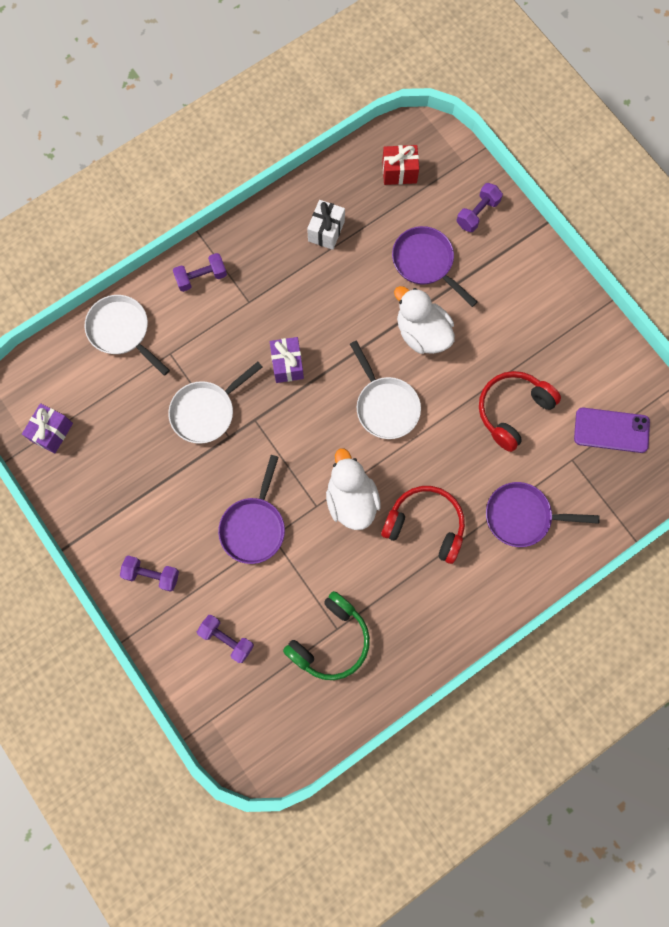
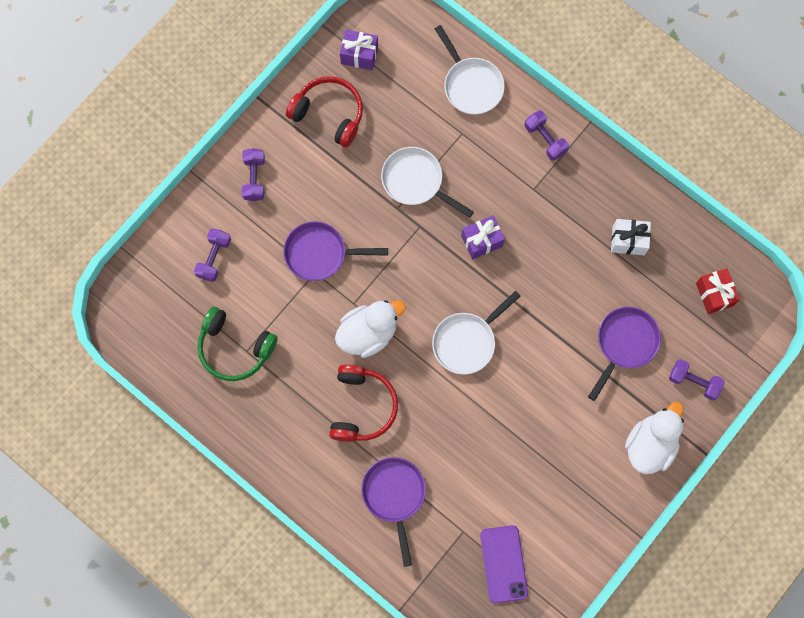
camera: 75 degrees right, 0 degrees up
white pan [85,295,170,376] -> white pan turned 120 degrees clockwise [435,25,505,115]
white duck [394,286,455,354] -> white duck moved to [625,402,684,474]
red headphones [479,371,561,452] -> red headphones moved to [286,76,363,147]

